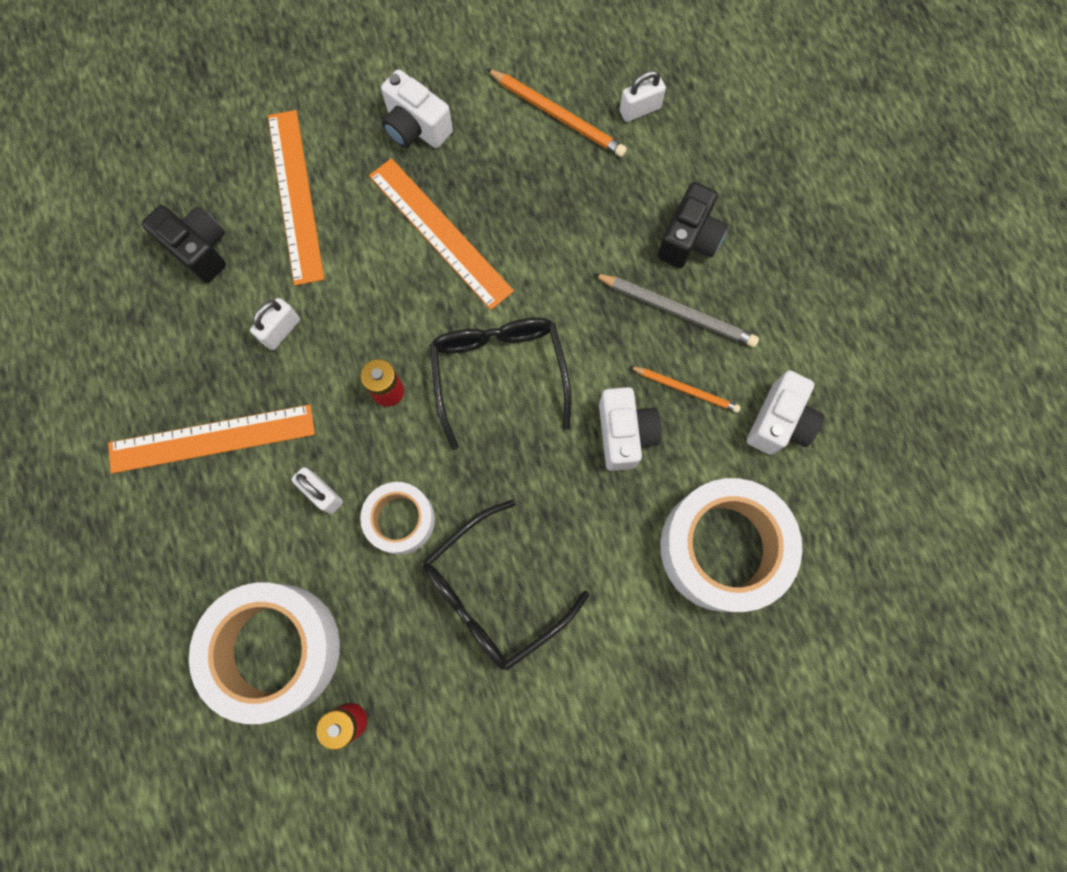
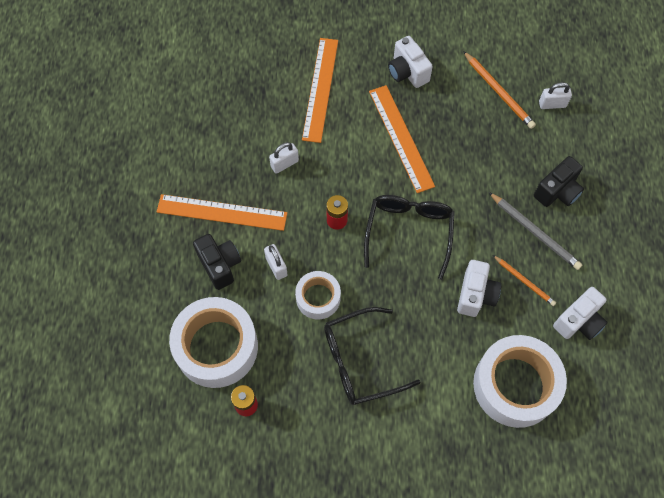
camera: 20 degrees right, 10 degrees down
black camera [142,205,226,283] -> black camera moved to [193,234,241,290]

